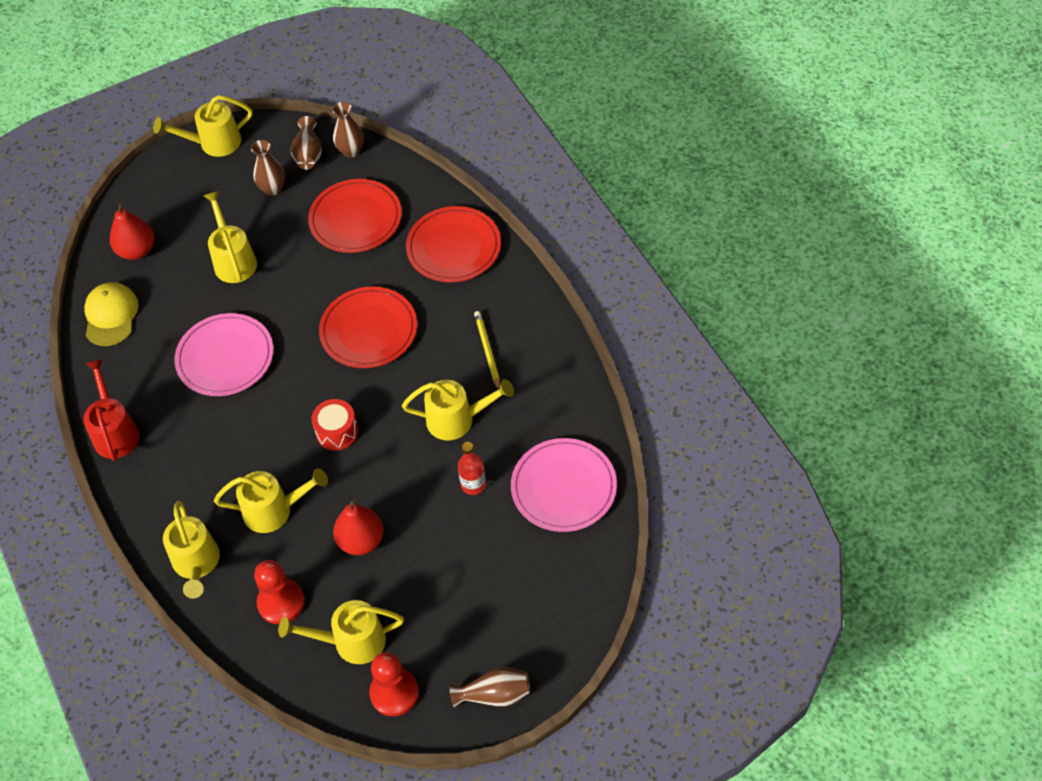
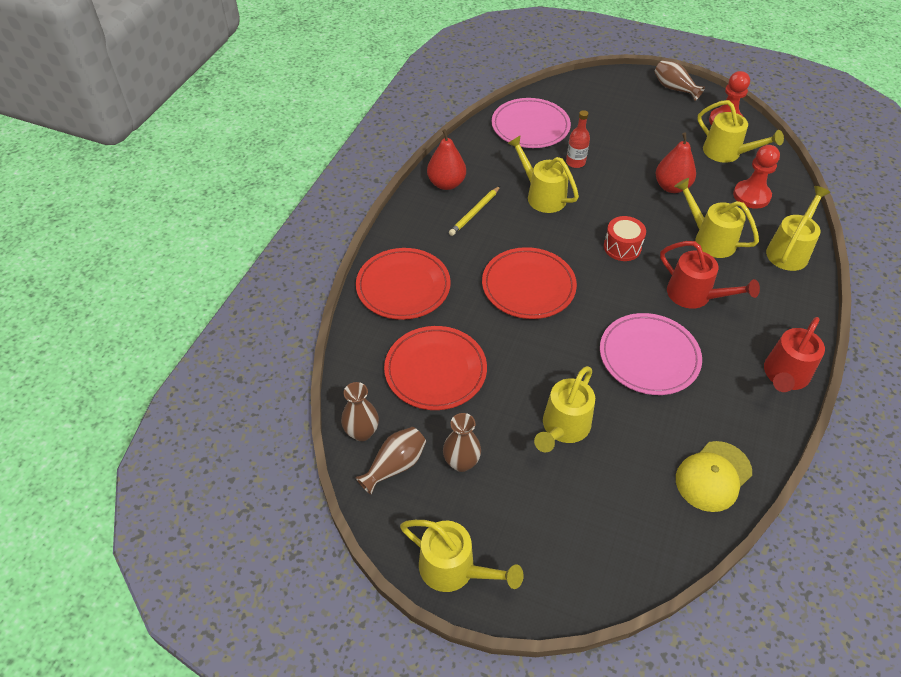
camera: 135 degrees left, 5 degrees down
red pear [110,202,154,260] -> red pear moved to [427,129,466,190]
none -> red watering can [660,241,760,309]

